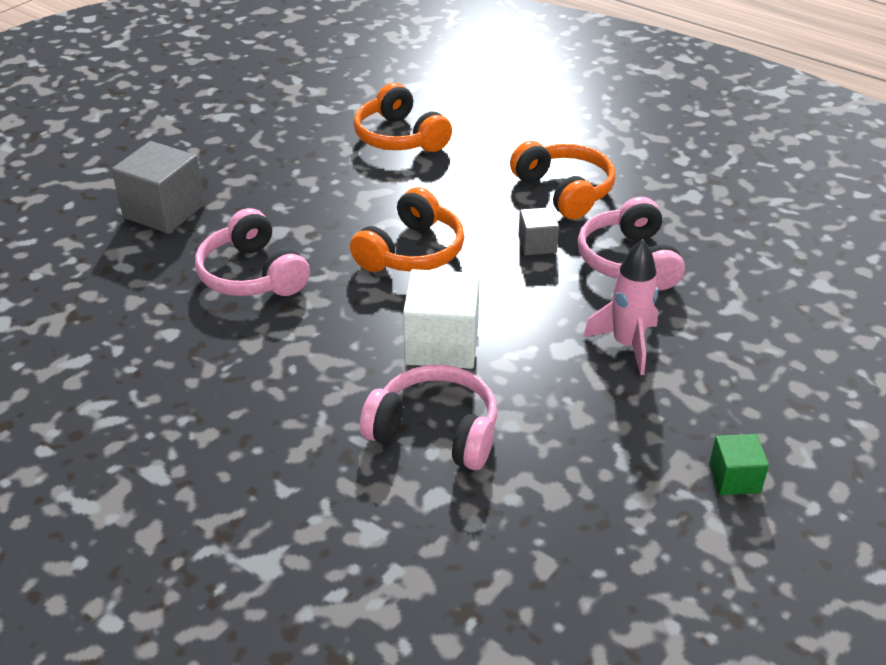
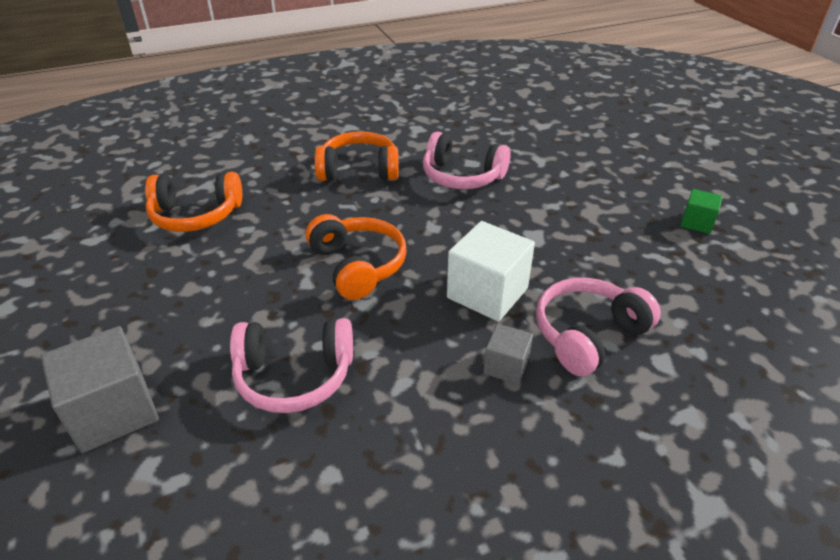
camera: 60 degrees left, 0 degrees up
grey cube [518,207,559,255] -> grey cube moved to [483,324,533,384]
pink rocket [583,239,658,375] -> none

